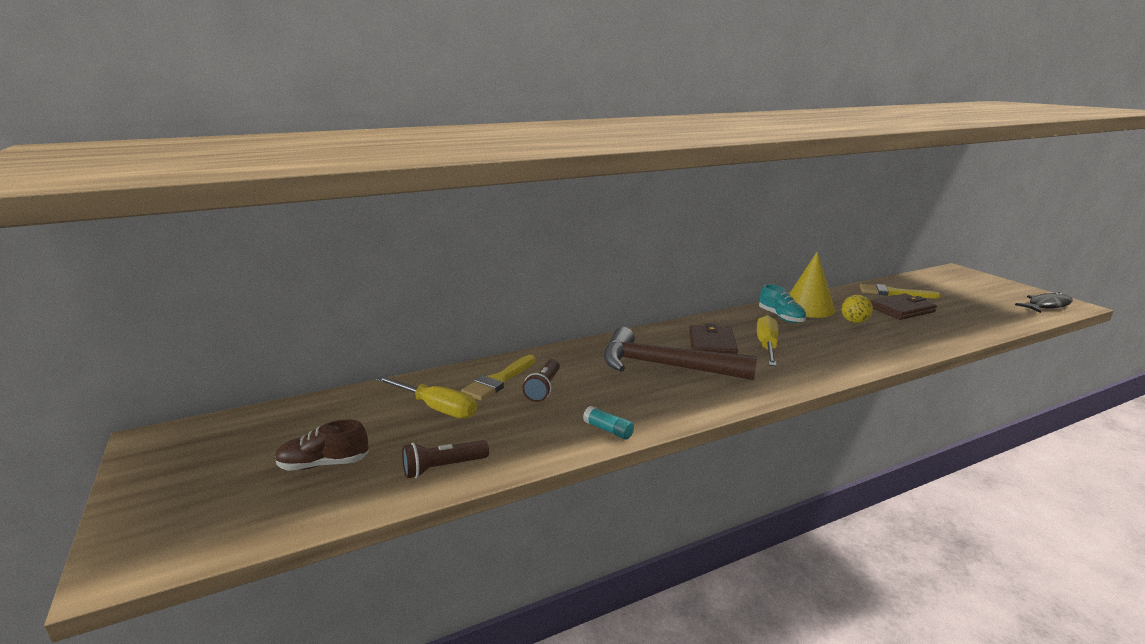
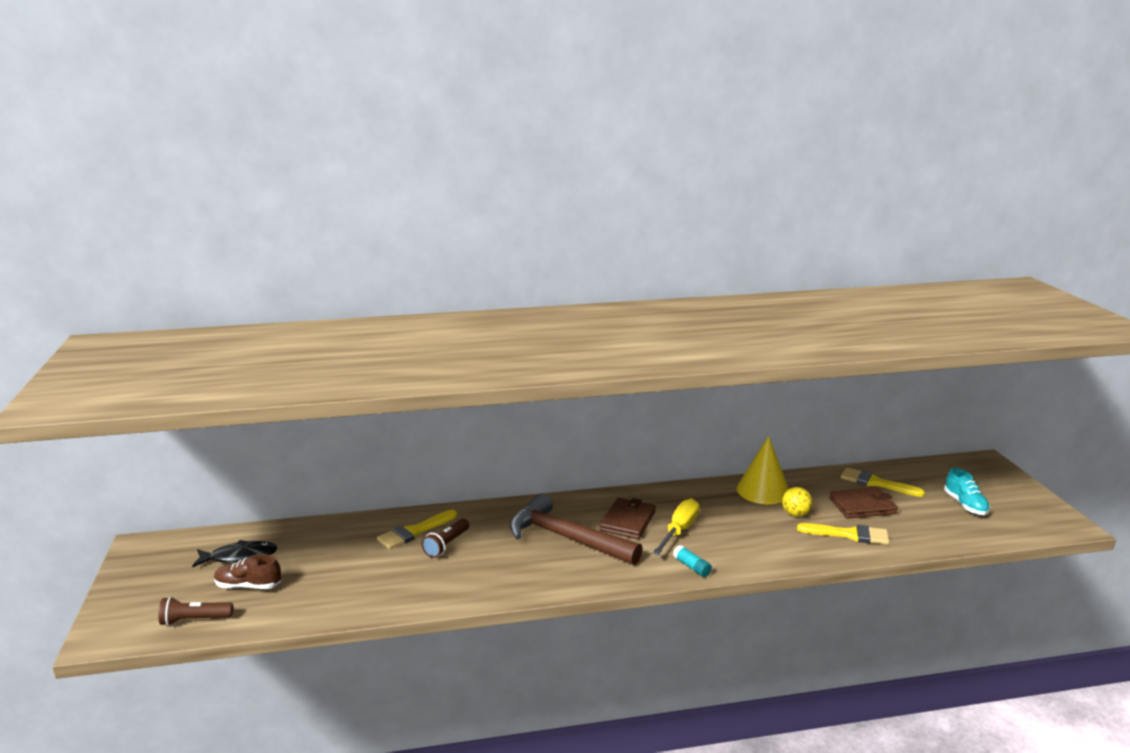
camera: 15 degrees right, 0 degrees up
yellow screwdriver [376,376,477,418] -> none
brown flashlight [402,440,489,478] -> brown flashlight moved to [158,597,233,626]
turquoise glue stick [583,406,634,440] -> turquoise glue stick moved to [673,545,712,577]
turquoise shoe [759,284,806,323] -> turquoise shoe moved to [944,468,990,515]
black fish [1015,292,1073,313] -> black fish moved to [192,540,277,567]
none -> yellow brush [797,523,889,545]

